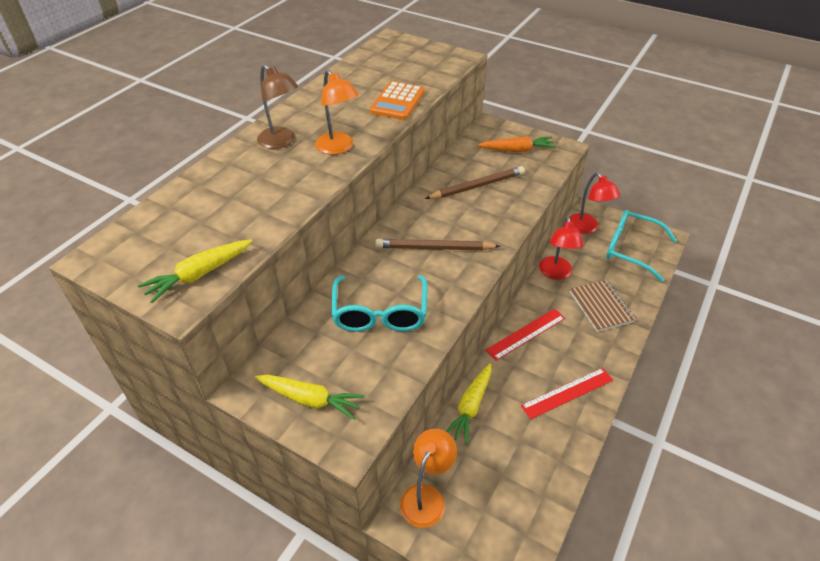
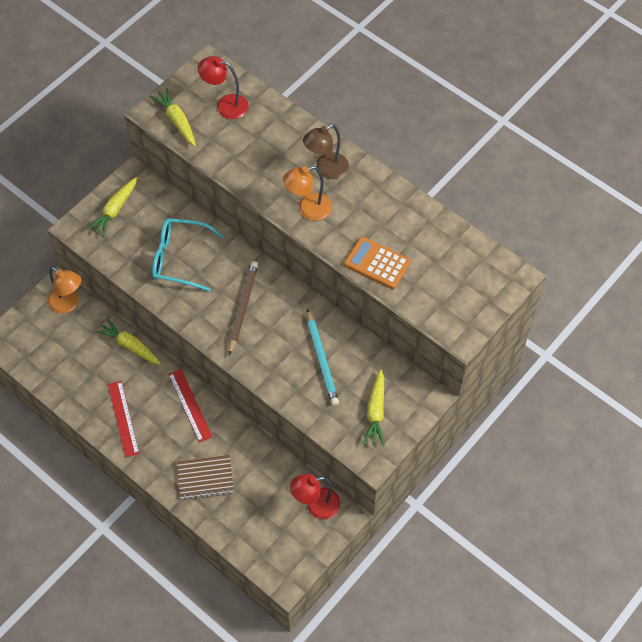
camera: 100 degrees right, 15 degrees up
brown pencil [425,166,525,199] -> turquoise pencil [307,309,339,406]
orange carrot [478,136,556,152] -> yellow carrot [363,369,385,446]
red lamp [539,216,584,280] -> red lamp moved to [198,56,249,119]
turquoise glasses [606,210,677,282] -> none

